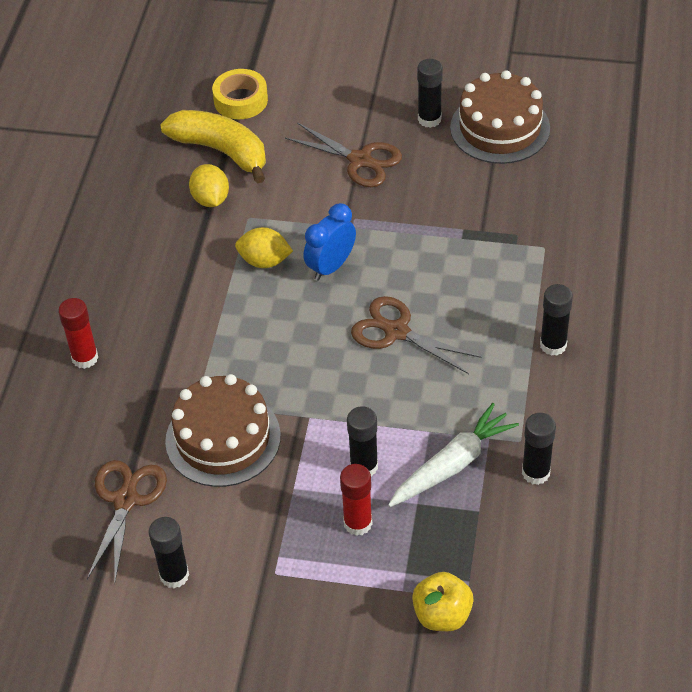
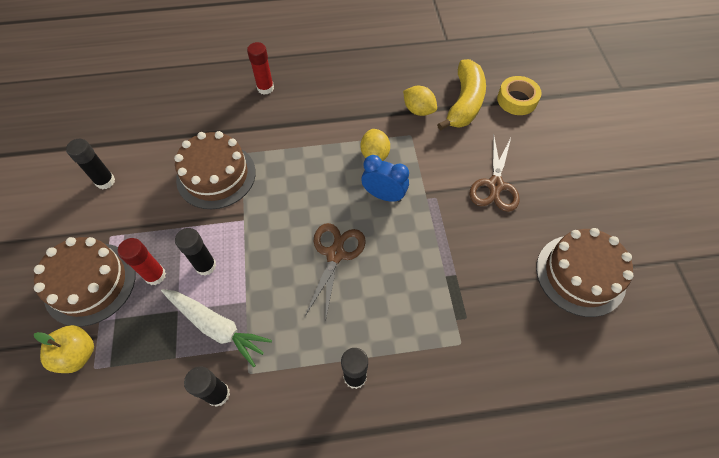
camera: 70 degrees right, 10 degrees up
brown scissors [87,460,167,581] -> none
yellow lemon [189,164,229,207] -> yellow lemon turned 75 degrees clockwise [403,86,437,116]
black glue stick [417,59,443,128] -> none
none -> brown cake [34,237,136,327]

